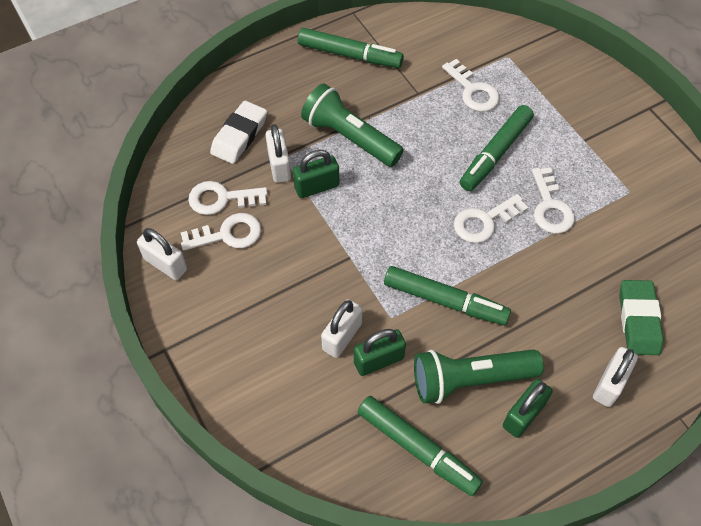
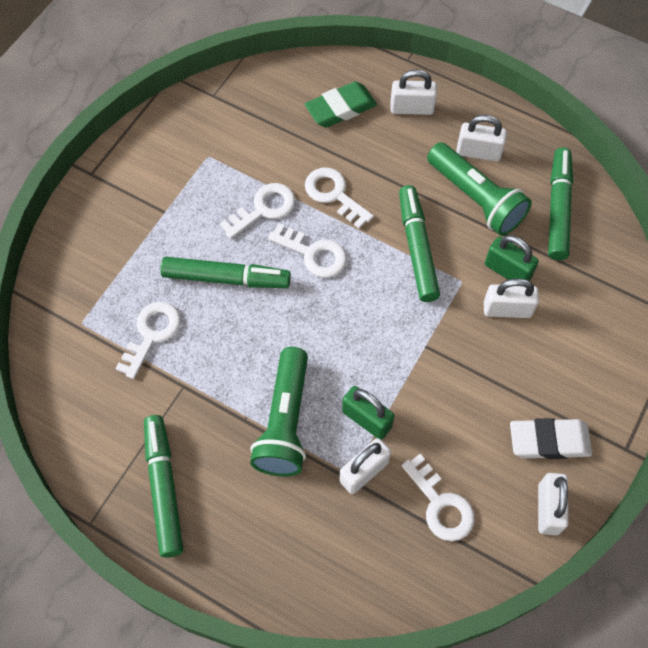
camera: 120 degrees left, 5 degrees up
white key [181,213,261,251] -> white key moved to [305,168,374,228]
white eraser [210,101,267,164] -> white eraser moved to [510,418,592,459]
green padlock [503,379,553,438] -> white padlock [456,115,507,161]

